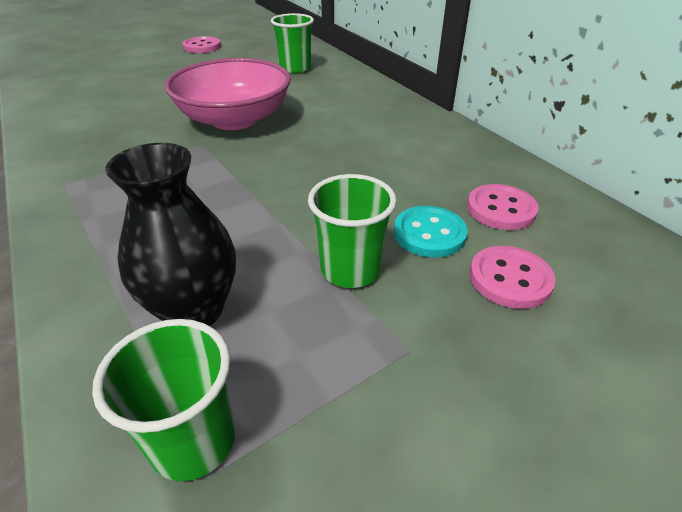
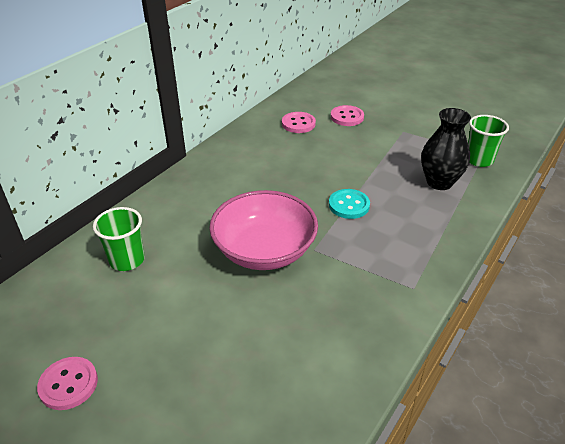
camera: 115 degrees left, 0 degrees up
green cup [308,174,396,288] -> none
turquoise button [394,206,468,257] -> turquoise button moved to [329,189,370,219]

